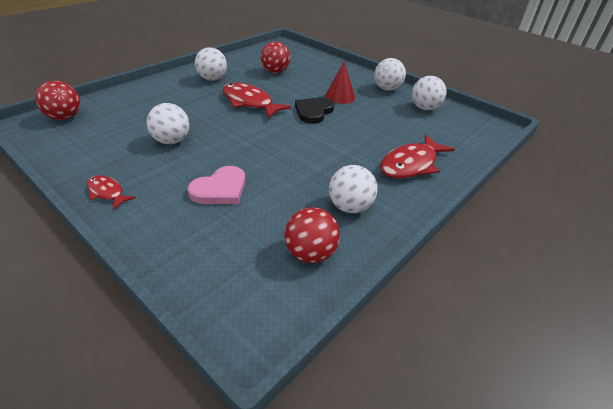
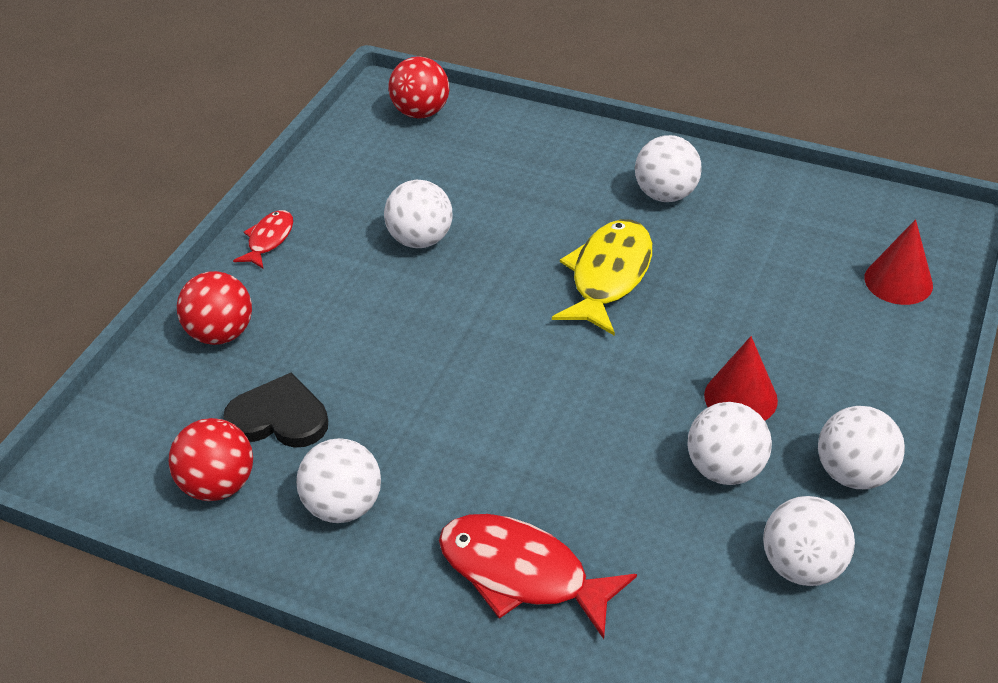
camera: 75 degrees right, 5 degrees up
pink heart [188,166,245,204] -> none
red fish [223,83,291,118] -> yellow fish [552,219,652,336]
red ball [260,42,290,73] -> red ball moved to [177,271,252,345]
black heart [295,97,334,124] -> black heart moved to [223,372,328,448]
none -> white ball [687,402,772,485]
none -> red cone [864,219,933,305]

